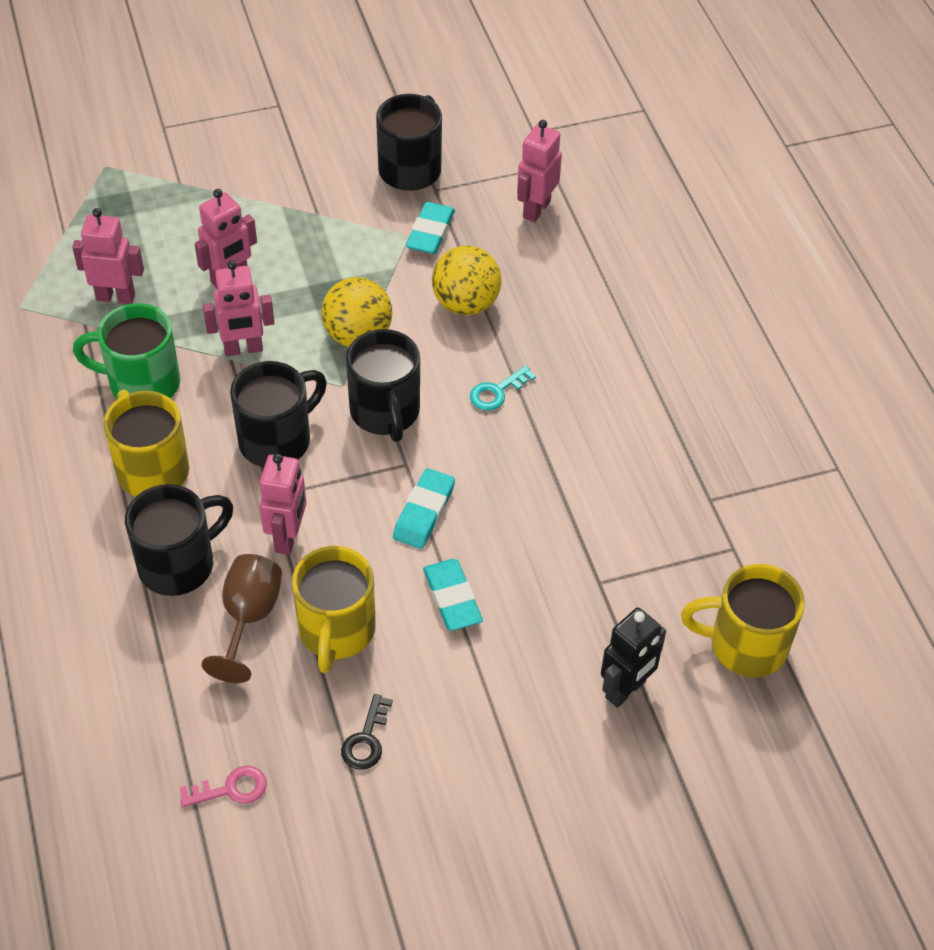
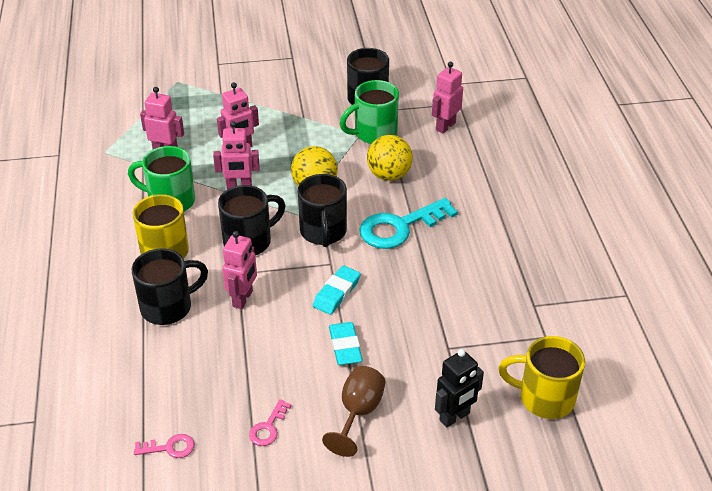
camera: 10 degrees right, 10 degrees down
brown goblet [201,554,282,683] -> brown goblet moved to [322,366,385,457]
yellow mug [292,546,376,673] -> none
black key [341,694,393,770] -> pink key [249,399,292,446]
turquoise eraser [406,202,455,254] -> green mug [340,80,399,144]
turquoise key [470,366,536,411] -> turquoise key [359,198,458,249], size x2.12

